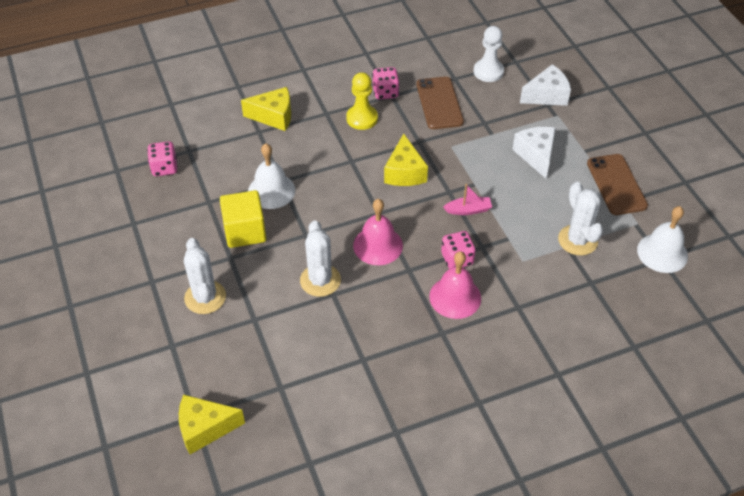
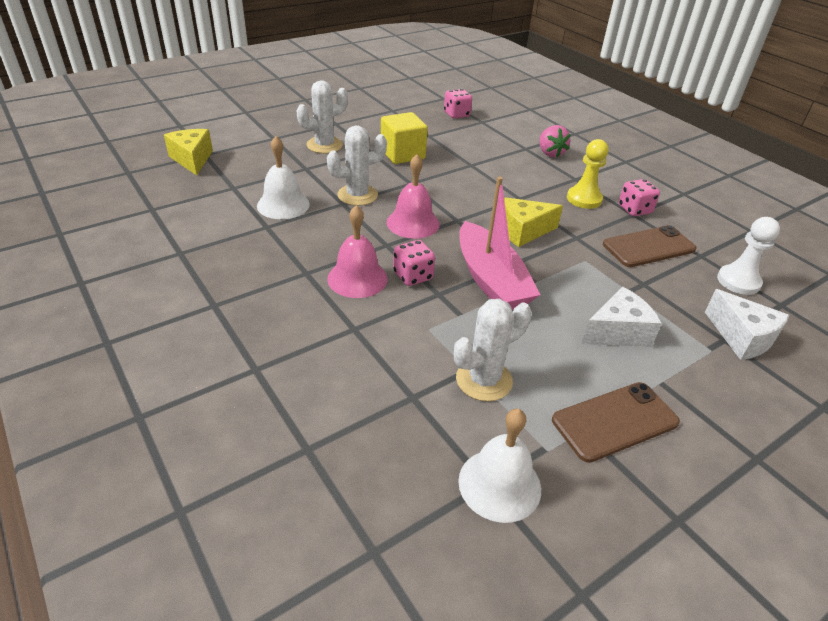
camera: 75 degrees right, 10 degrees down
yellow cheese [241,87,291,131] -> pink strawberry [539,125,571,157]
white bell [248,143,295,209] -> white bell moved to [257,136,310,219]
pink boat [443,184,492,215] -> pink boat [459,177,540,310], size x2.23

